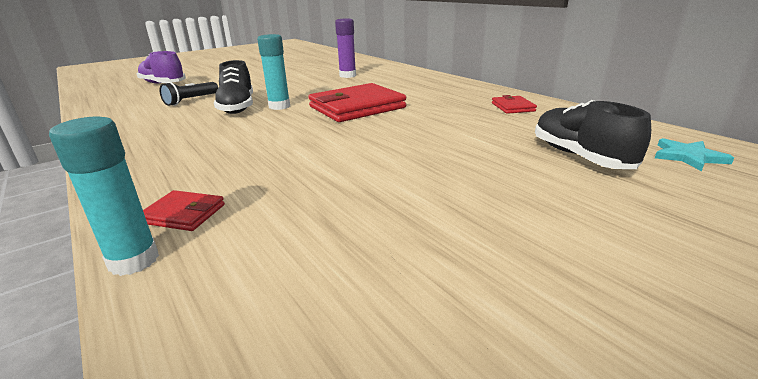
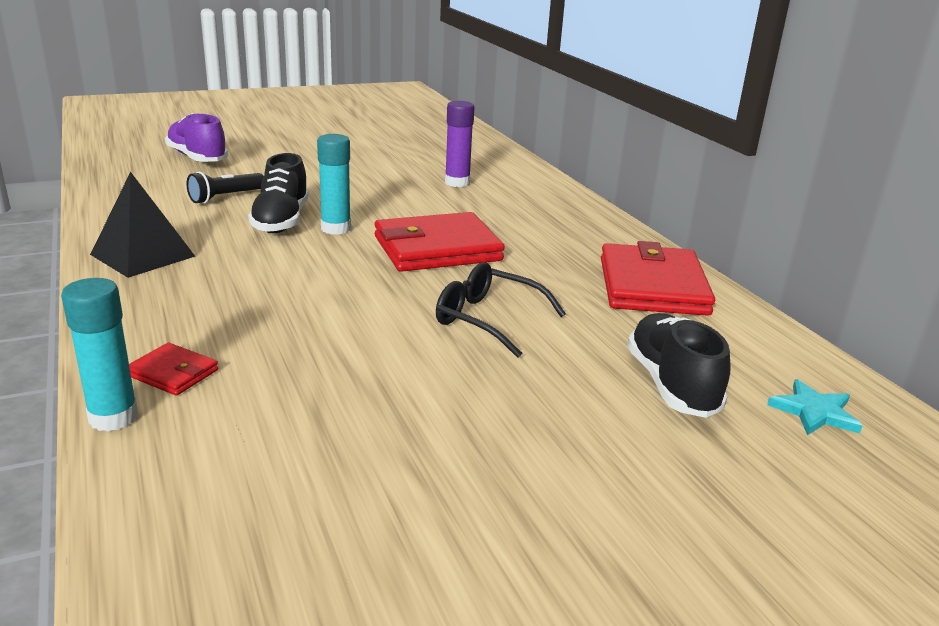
camera: 10 degrees right, 0 degrees up
red wallet [492,95,537,114] -> red wallet [601,241,715,316], size x2.16
none -> black pyramid [90,172,195,278]
none -> black glasses [436,262,566,358]

